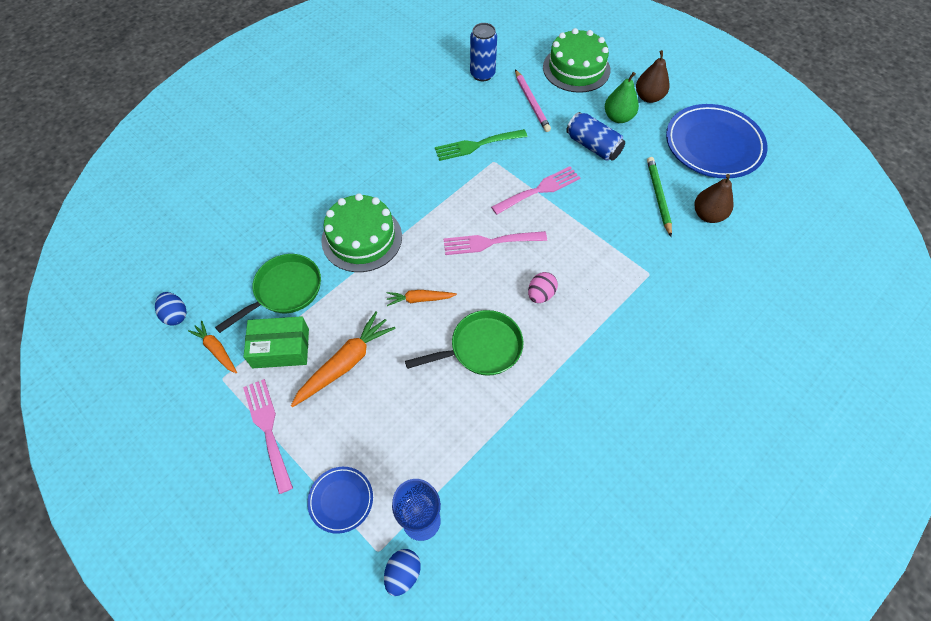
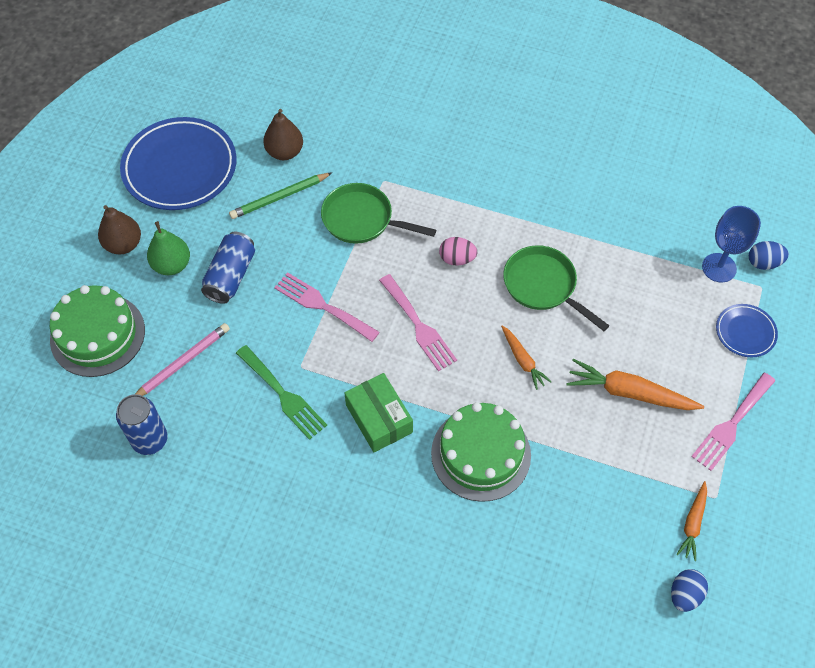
camera: 115 degrees left, 0 degrees up
green pan [215,254,321,333] -> green pan moved to [321,183,436,244]
green box [243,316,309,368] -> green box moved to [345,373,413,452]

